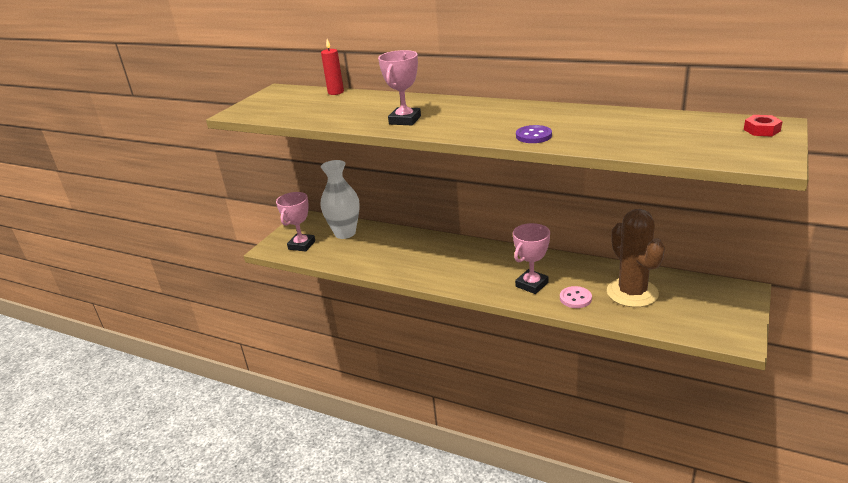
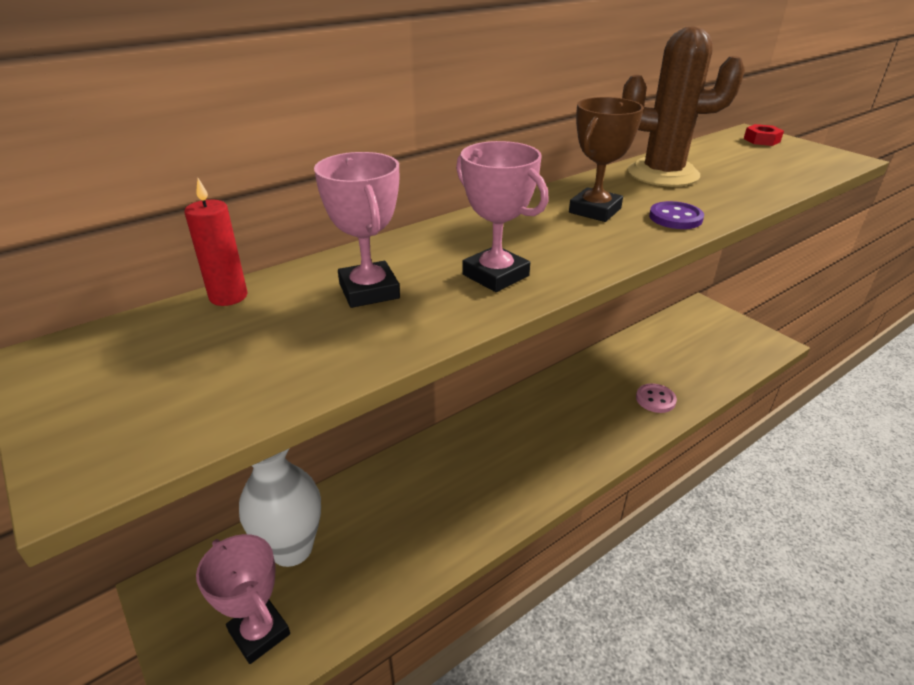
camera: 65 degrees left, 5 degrees up
pink trophy [513,223,550,294] -> pink trophy moved to [314,152,400,308]
brown cactus [607,209,665,307] -> brown cactus moved to [622,26,745,187]
none -> brown trophy [569,97,644,222]

